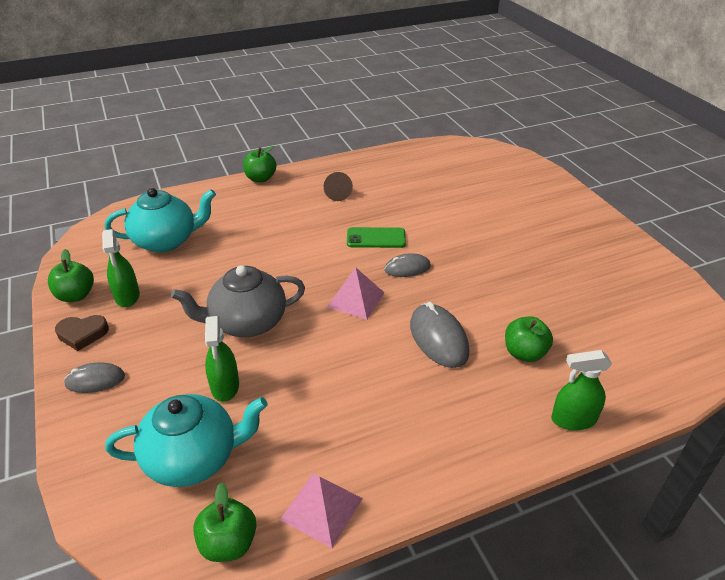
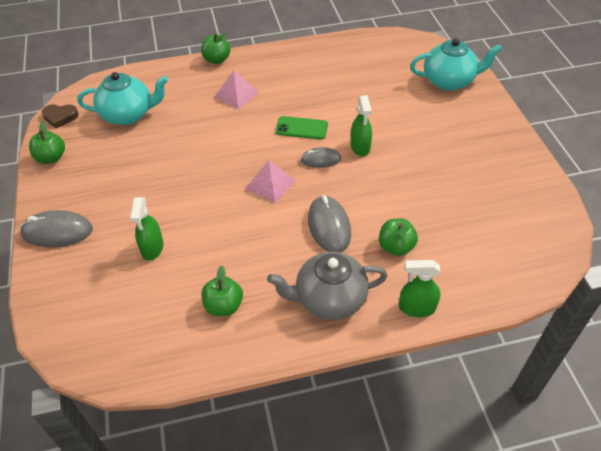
camera: 10 degrees right, 10 degrees up
brown heart [55,315,109,351] -> brown heart moved to [42,104,78,128]
grey mouse [64,362,125,393] -> grey mouse [20,210,93,247], size x1.61
green spray bottle [102,229,140,307] -> green spray bottle moved to [351,95,372,156]
turquoise teapot [105,394,268,487] -> turquoise teapot moved to [410,38,502,91]
grey teapot [171,265,305,337] -> grey teapot moved to [267,252,387,320]
green apple [193,482,257,562] -> green apple moved to [201,265,243,316]
pink pyramid [280,474,363,548] -> pink pyramid moved to [215,70,259,109]
brown cone [324,172,353,201] -> none

